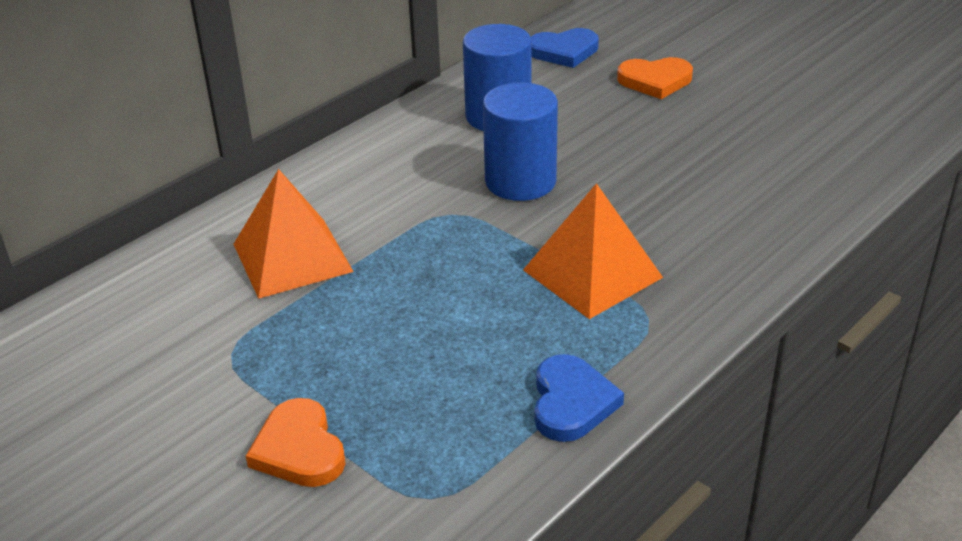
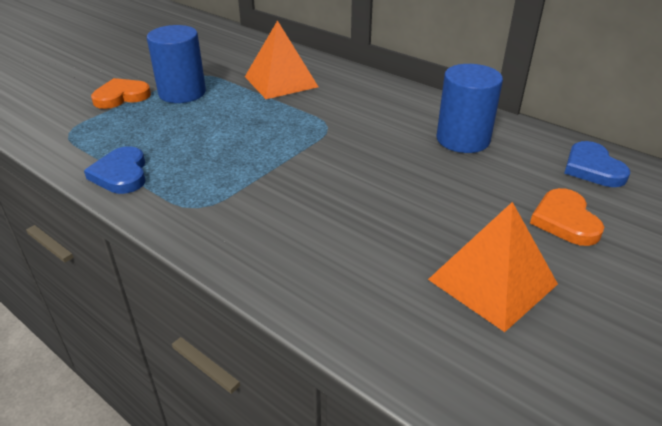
camera: 85 degrees right, 0 degrees up
blue cylinder [483,82,558,201] -> blue cylinder moved to [147,25,206,103]
orange pyramid [523,183,663,319] -> orange pyramid moved to [428,202,558,332]
blue heart [534,354,624,442] -> blue heart turned 75 degrees clockwise [84,146,146,194]

